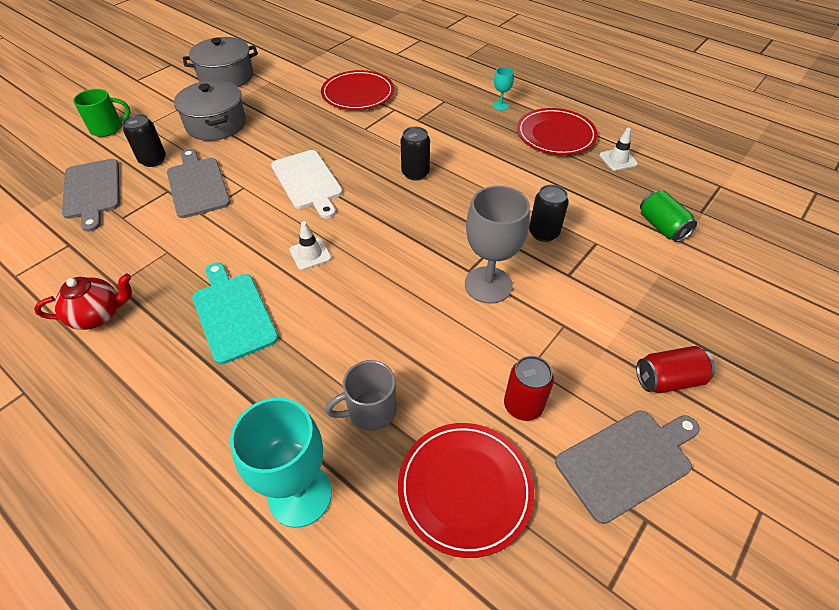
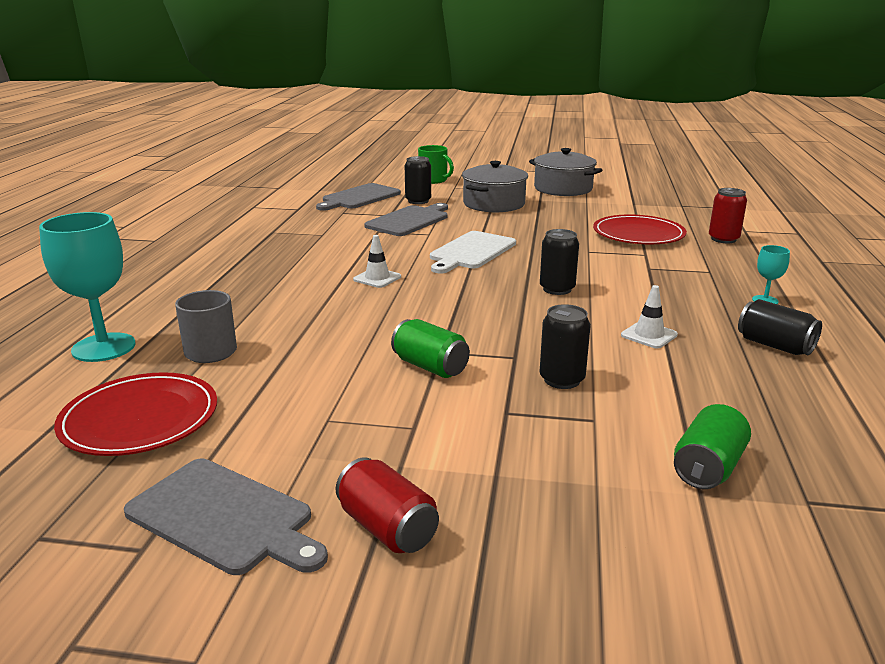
camera: 60 degrees right, 25 degrees down
red teapot [34,274,132,330] -> none
turquoise cutting board [192,262,278,365] -> none
grey goblet [465,186,530,304] -> green can [391,319,470,378]
red can [504,356,554,421] -> red can moved to [709,188,747,243]
red plate [517,108,598,155] -> black can [738,299,822,355]
white traffic cone [599,128,638,171] -> white traffic cone moved to [621,285,678,349]

